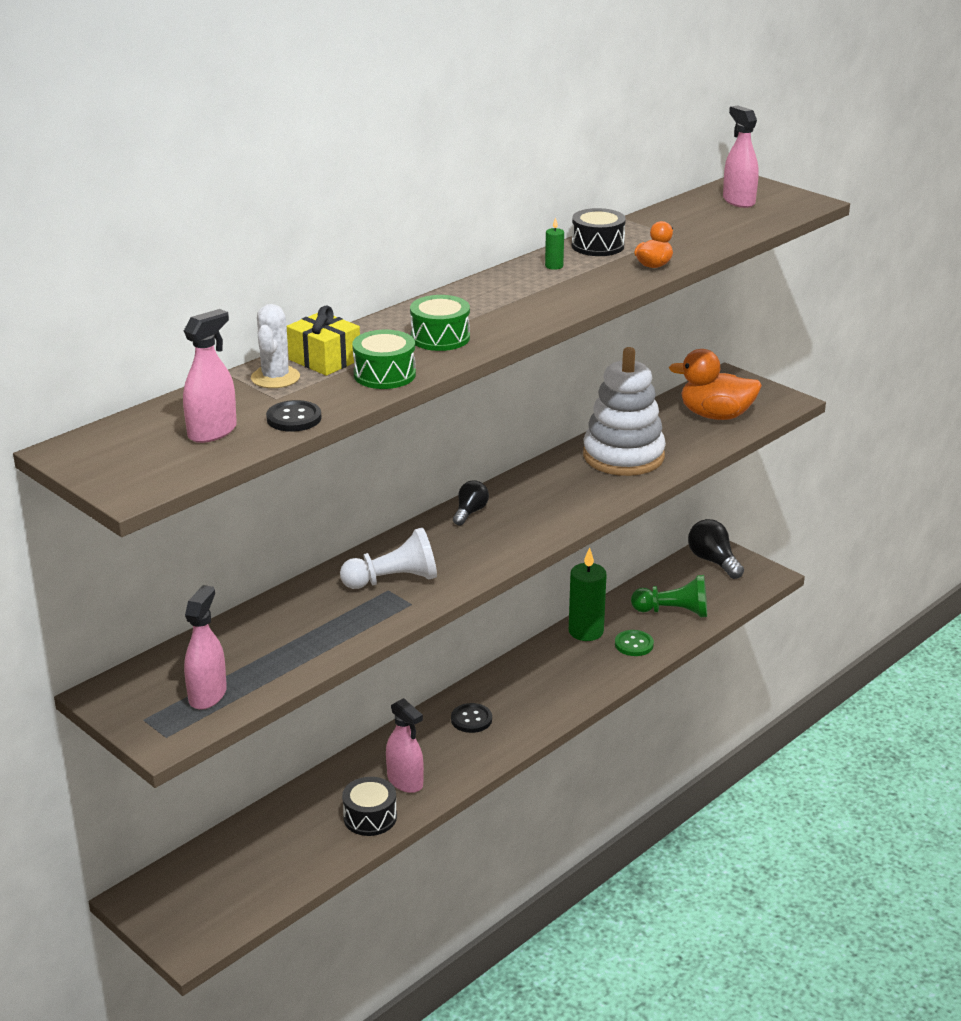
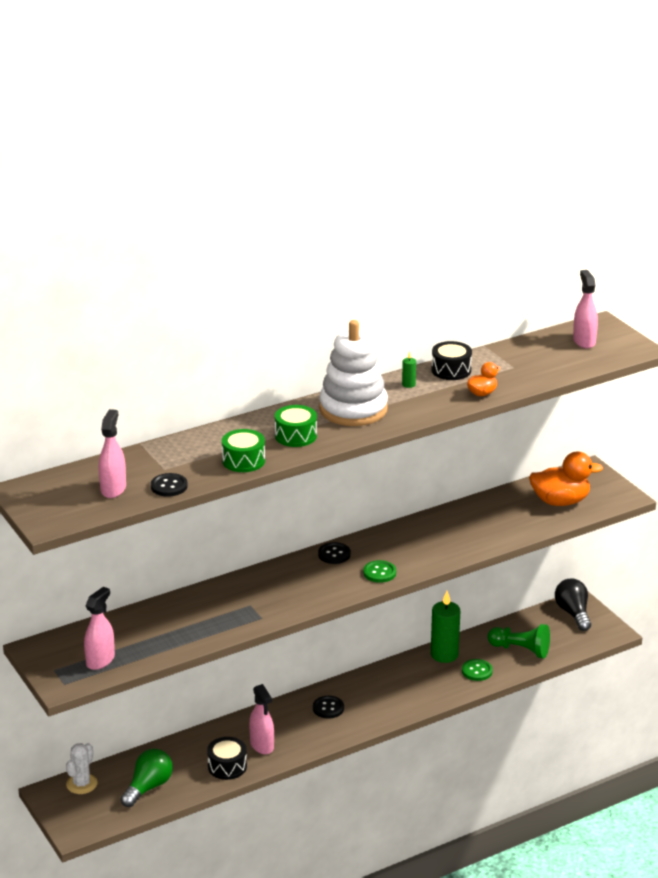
camera: 15 degrees right, 0 degrees up
pink spray bottle [183,309,237,443] -> pink spray bottle turned 45 degrees counterclockwise [99,409,126,498]
white cactus [251,304,300,388] -> white cactus moved to [66,743,98,794]
yellow gift [287,306,360,376] -> none
white pawn [340,527,437,589] -> none
black light bulb [453,480,489,526] -> black button [318,542,351,564]
white stacking toy [583,347,666,476] -> white stacking toy moved to [319,320,388,426]
orange duck [669,349,762,420] -> orange duck turned 150 degrees clockwise [529,451,603,506]
none -> green light bulb [120,749,173,807]
none -> green button [363,560,396,583]

